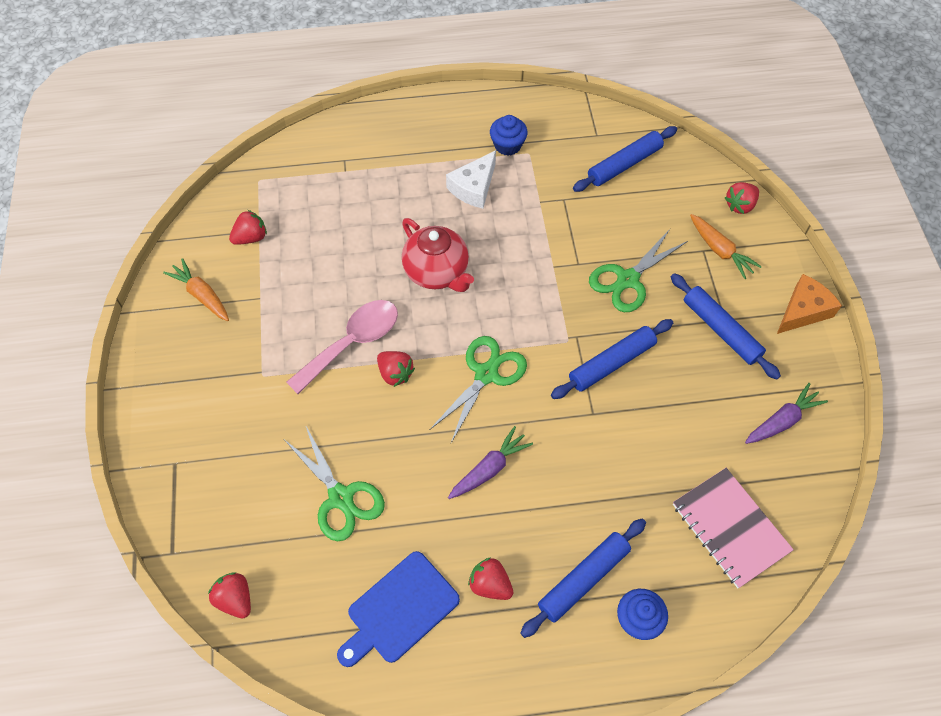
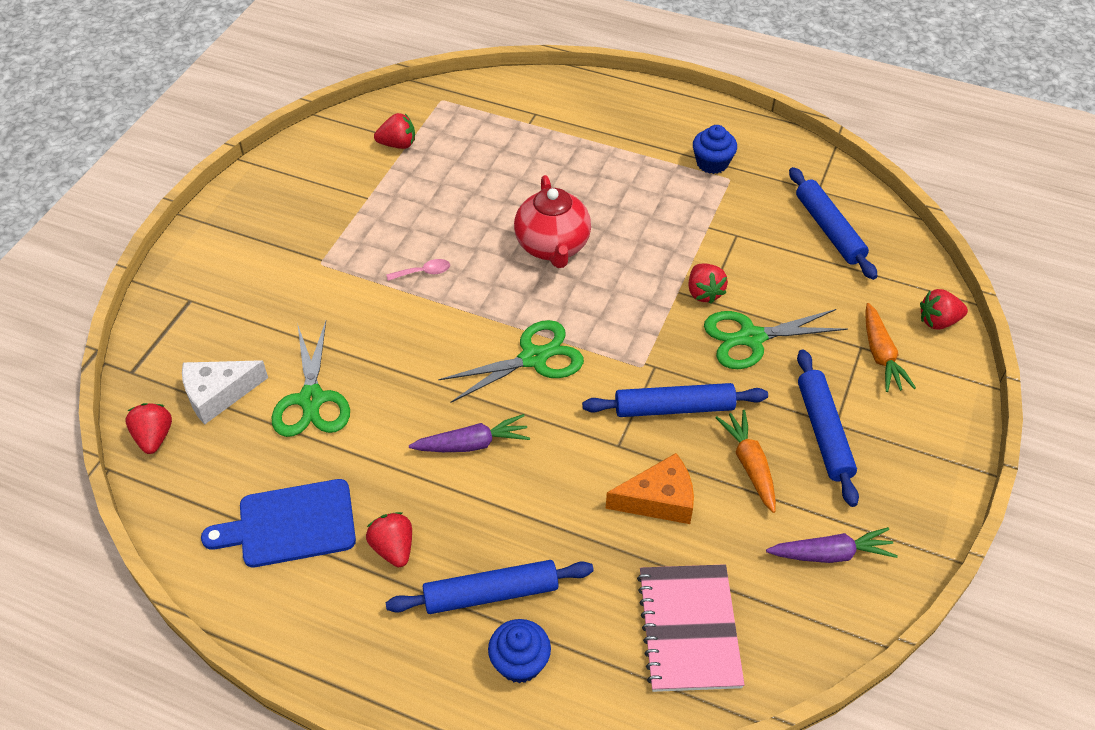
camera: 30 degrees right, 10 degrees down
orange carrot [163,258,229,321] -> orange carrot moved to [715,410,776,513]
pink spoon [286,300,398,394] -> pink spoon [386,259,450,281], size x0.43
red strawberry [377,351,415,387] -> red strawberry moved to [688,264,728,304]
white cheese [446,150,496,208] -> white cheese moved to [182,360,268,425]
blue rolling pin [573,126,677,192] -> blue rolling pin turned 75 degrees clockwise [789,167,878,280]
orange cheese [777,274,842,334] -> orange cheese moved to [606,453,694,524]

